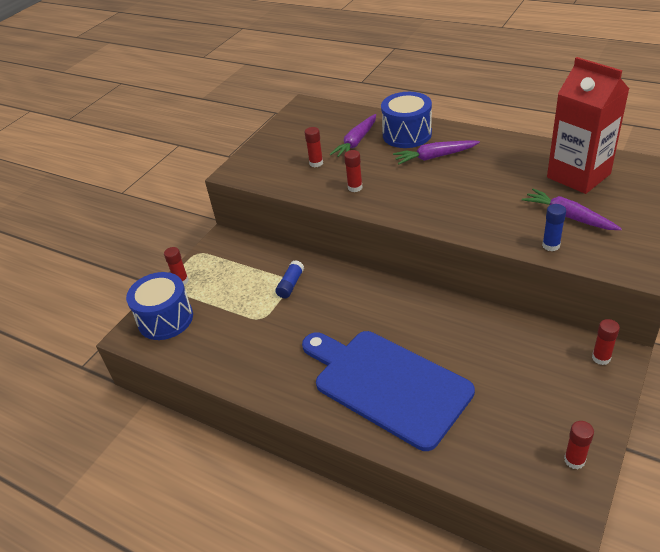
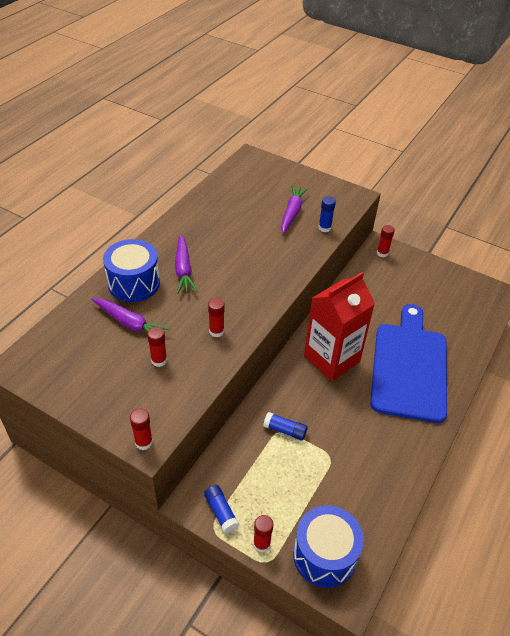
camera: 95 degrees left, 5 degrees up
blue cutting board [302,331,475,451] -> blue cutting board turned 150 degrees clockwise [370,304,447,423]
purple carrot [522,188,622,230] -> purple carrot turned 150 degrees clockwise [281,185,309,234]
red carton [547,57,629,194] -> red carton moved to [304,272,375,381]
red glue stick [564,421,594,469] -> red glue stick moved to [130,408,153,450]
none -> blue glue stick [204,485,239,534]

